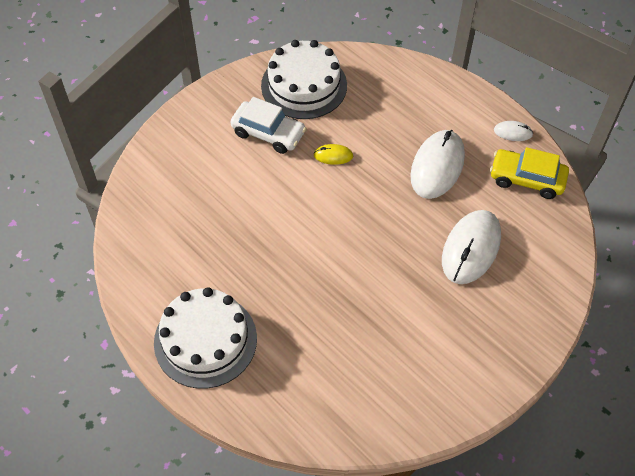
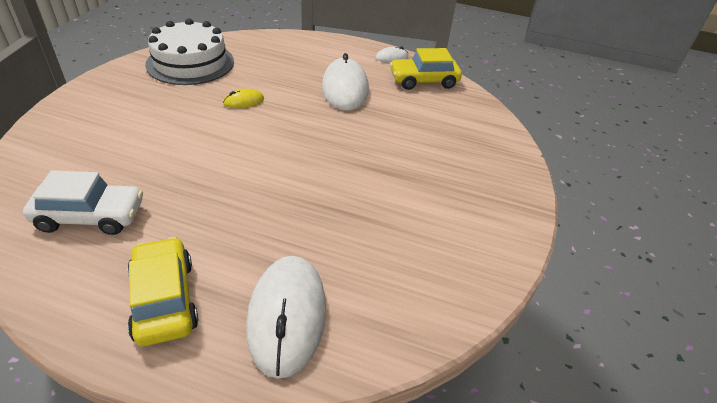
camera: 30 degrees left, 15 degrees down
white cake [154,287,257,389] -> yellow car [127,237,198,346]
white car [230,97,306,154] -> white car moved to [23,170,143,235]
white mouse [442,210,501,284] -> white mouse moved to [246,256,326,379]

